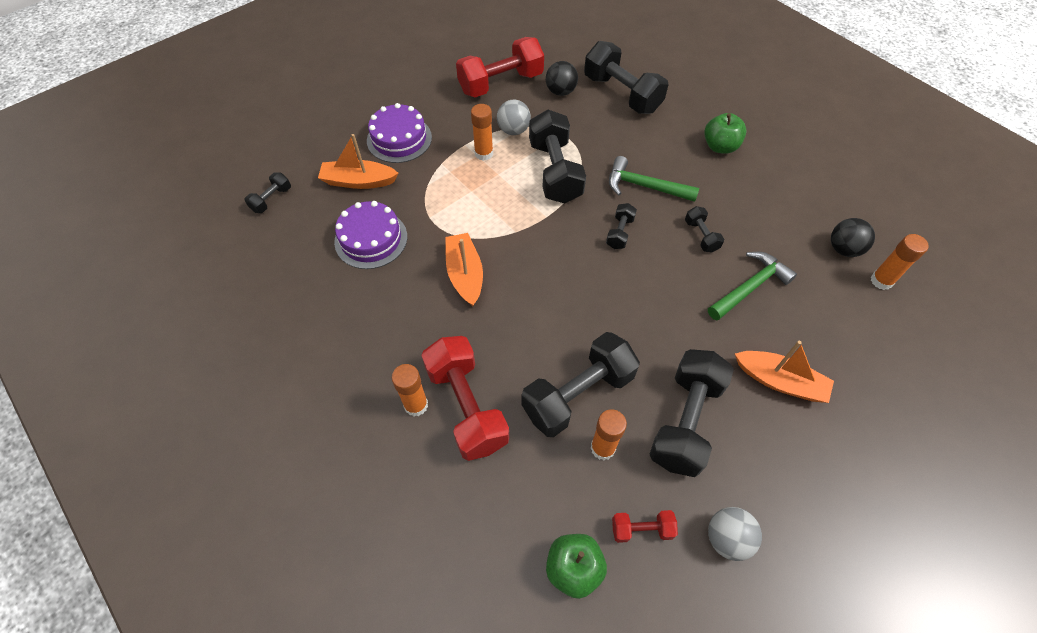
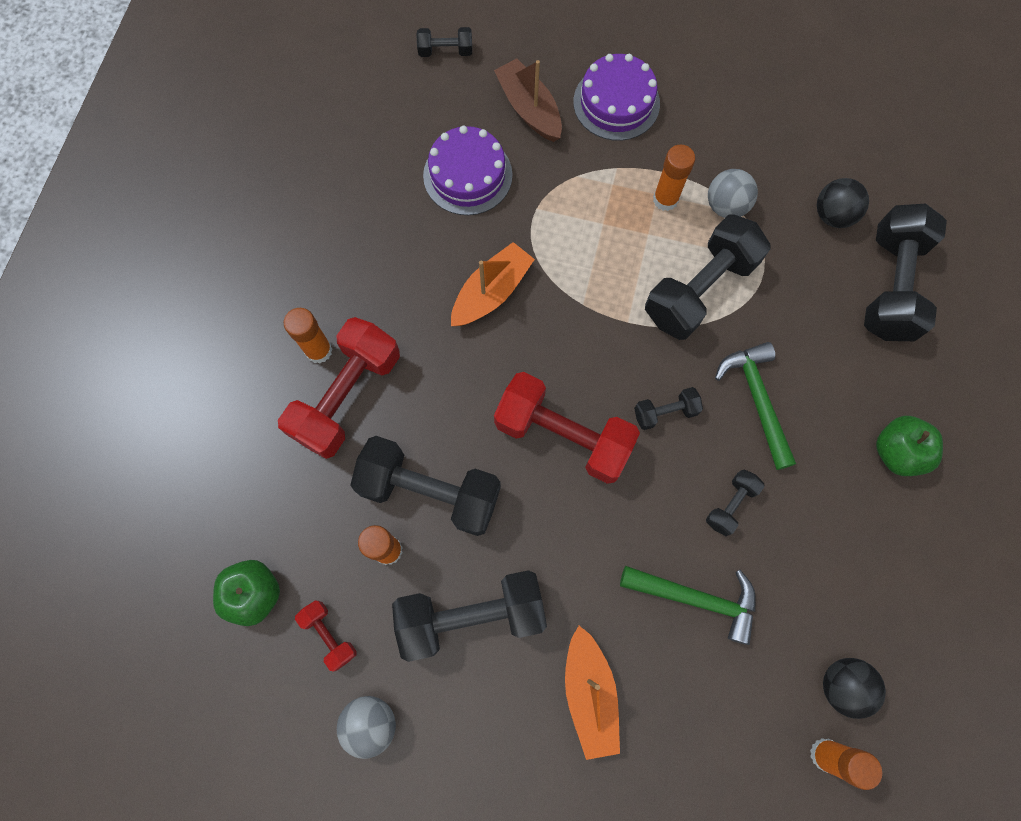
camera: 55 degrees right, 15 degrees up
orange boat [318,134,399,189] -> brown boat [494,58,562,142]
red dumbbell [456,37,544,97] -> red dumbbell moved to [494,372,640,484]

